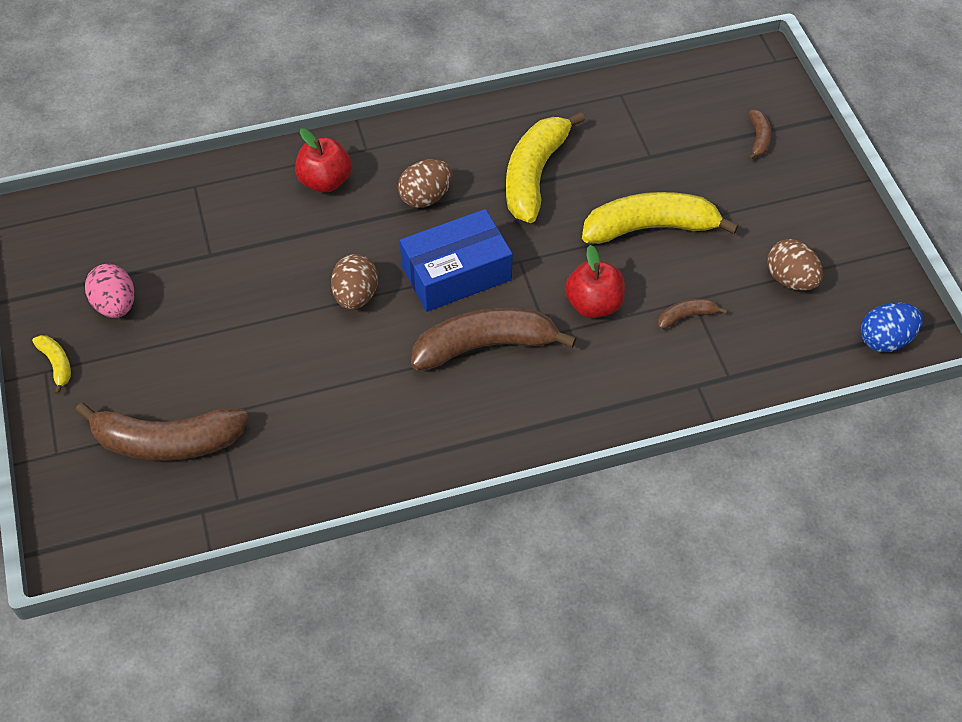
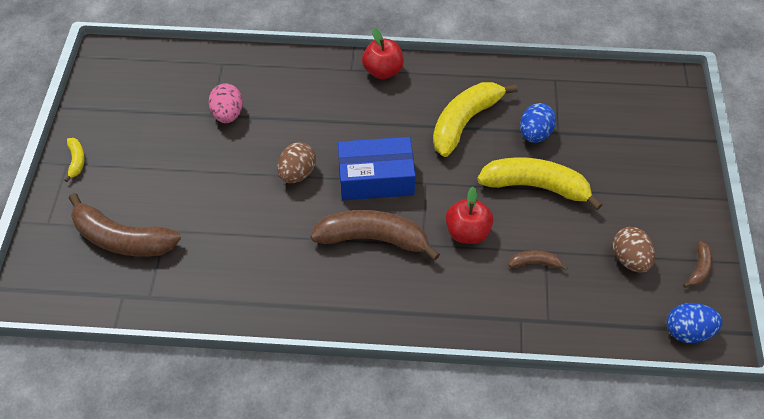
camera: 20 degrees right, 0 degrees up
pink egg [85,264,135,318] -> pink egg moved to [209,83,243,123]
red apple [295,128,352,193] -> red apple moved to [362,28,404,79]
brown egg [398,159,453,208] -> none
brown banana [748,110,771,160] -> brown banana moved to [683,241,713,288]
none -> blue egg [520,103,556,143]

